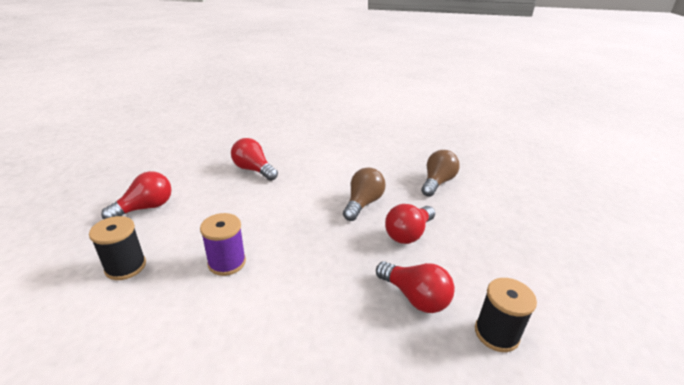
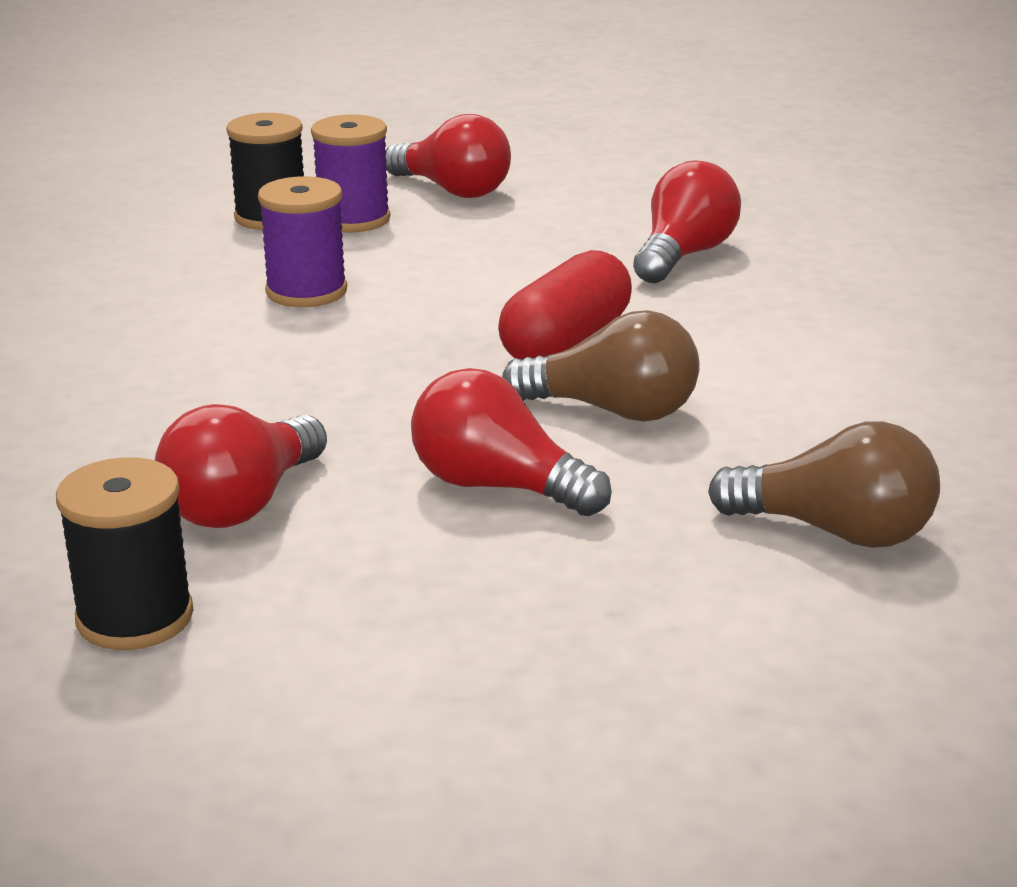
camera: 80 degrees right, 5 degrees down
none -> purple spool [311,114,390,232]
none -> red capsule [498,250,632,359]

